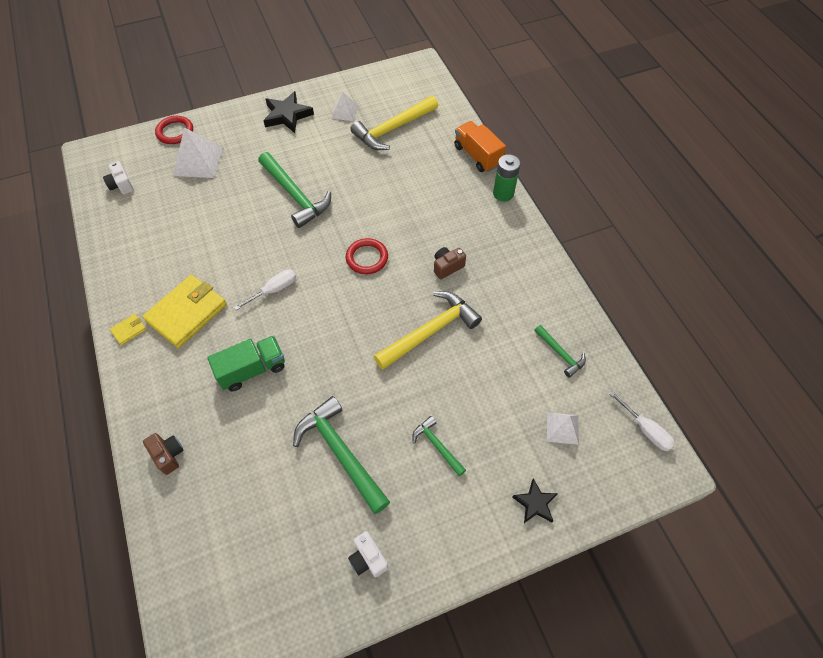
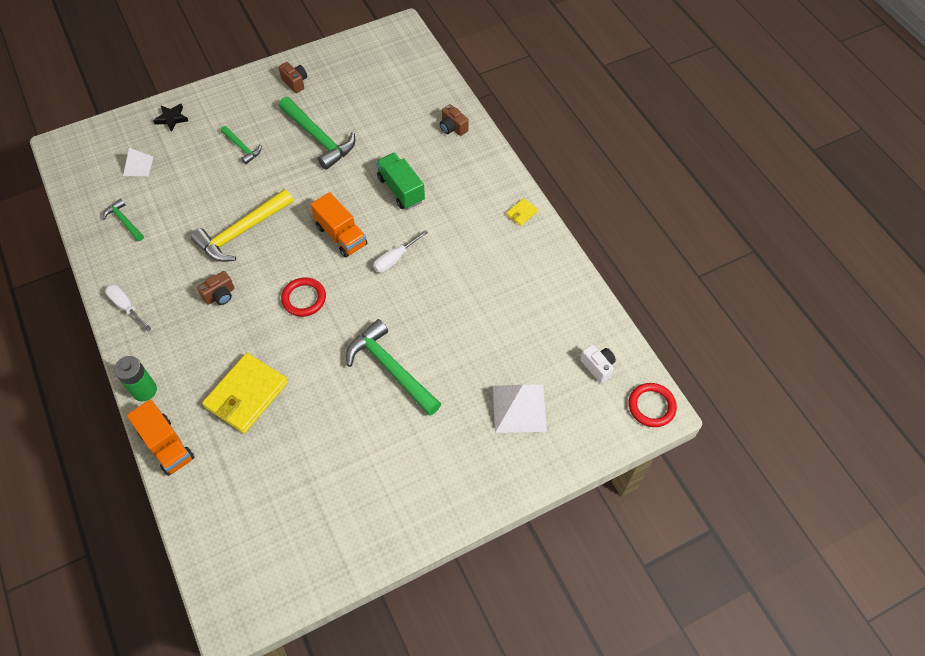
camera: 175 degrees right, 0 degrees up
yellow wallet [142,275,227,348] -> yellow wallet moved to [202,353,288,434]
red ring [155,116,193,144] -> red ring moved to [629,383,677,427]
green truck [207,336,285,392] -> green truck turned 90 degrees clockwise [376,153,425,209]
black star [263,91,314,133] -> none
white pyramid [331,92,359,121] -> none
white camera [348,531,388,577] -> brown camera [279,62,307,93]
yellow hammer [350,96,438,150] -> none
white screwdriver [609,391,675,451] -> white screwdriver moved to [105,284,152,331]
none -> orange truck [311,192,367,258]

